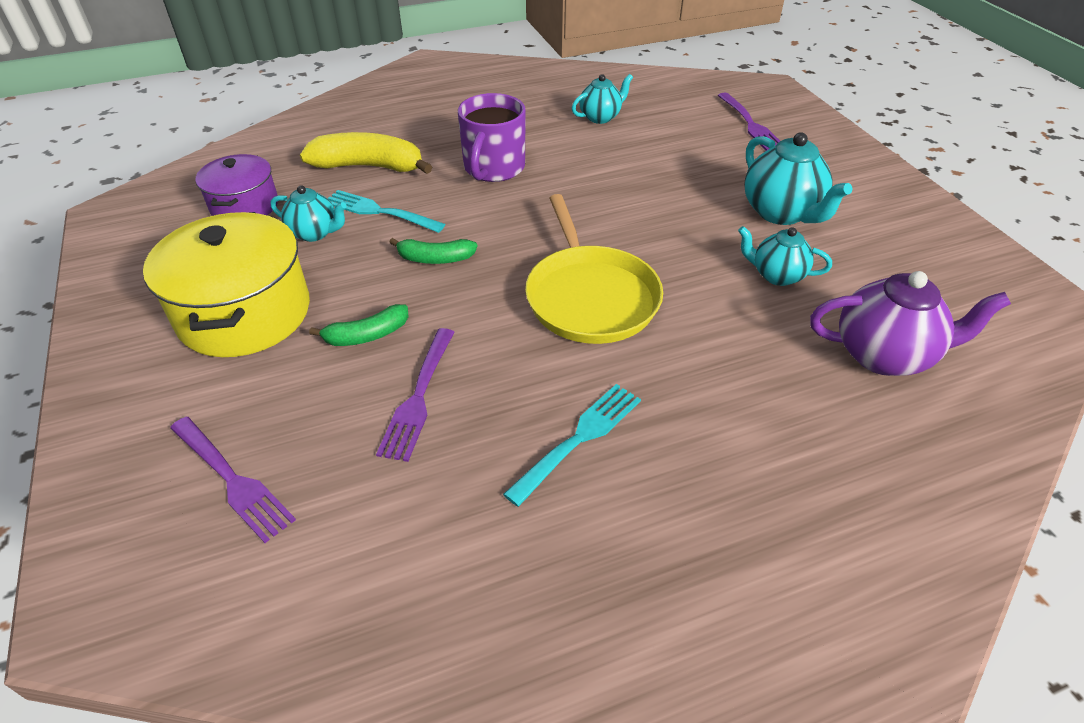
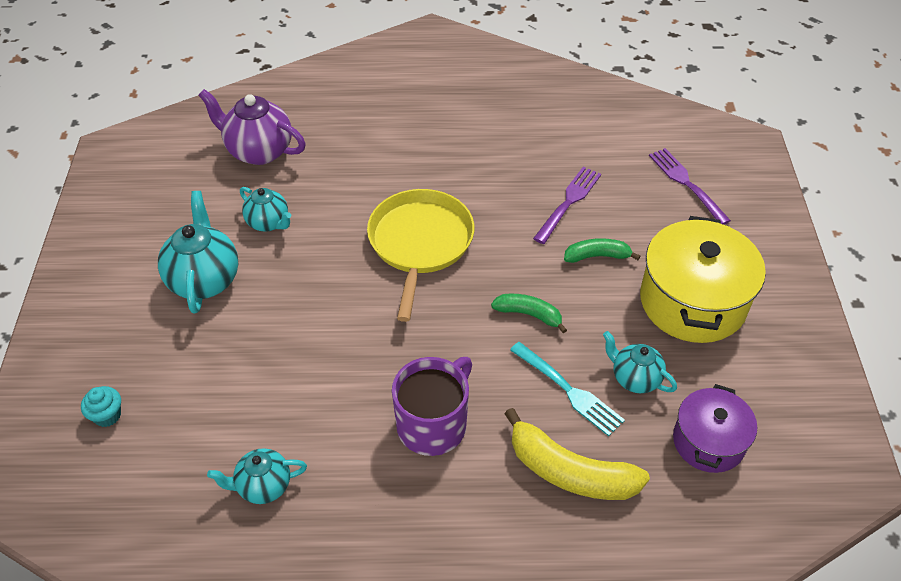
camera: 160 degrees left, 5 degrees up
turquoise fork [503,384,641,507] -> none
purple fork [718,93,780,151] -> turquoise cupcake [81,386,121,427]

